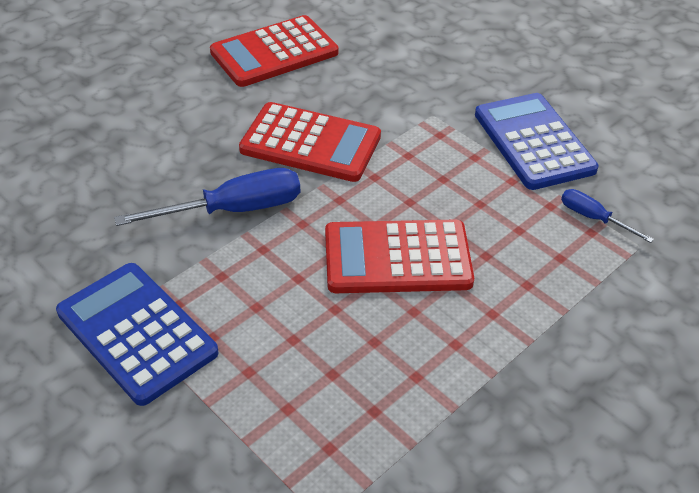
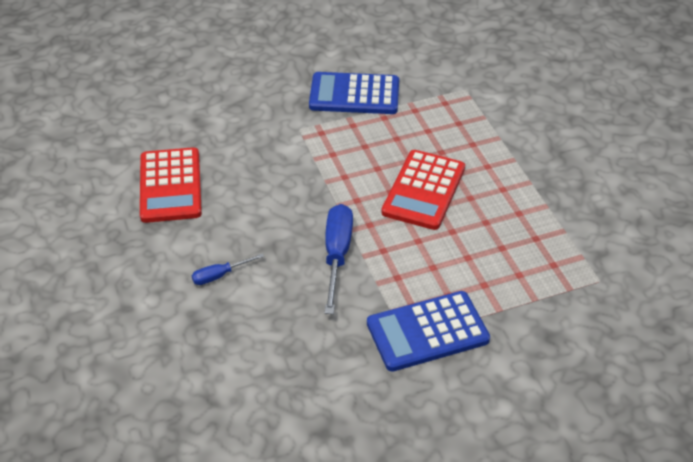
camera: 65 degrees left, 0 degrees up
red calculator [239,102,381,182] -> none
blue screwdriver [561,189,654,243] -> blue screwdriver moved to [192,253,264,285]

